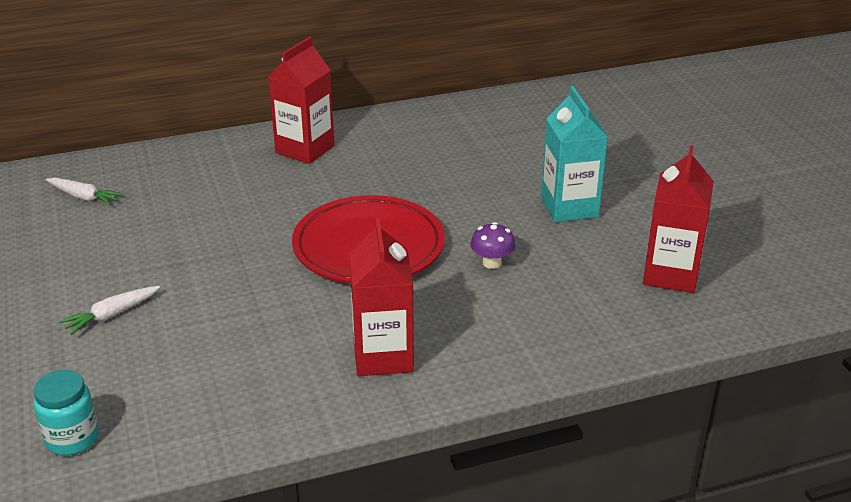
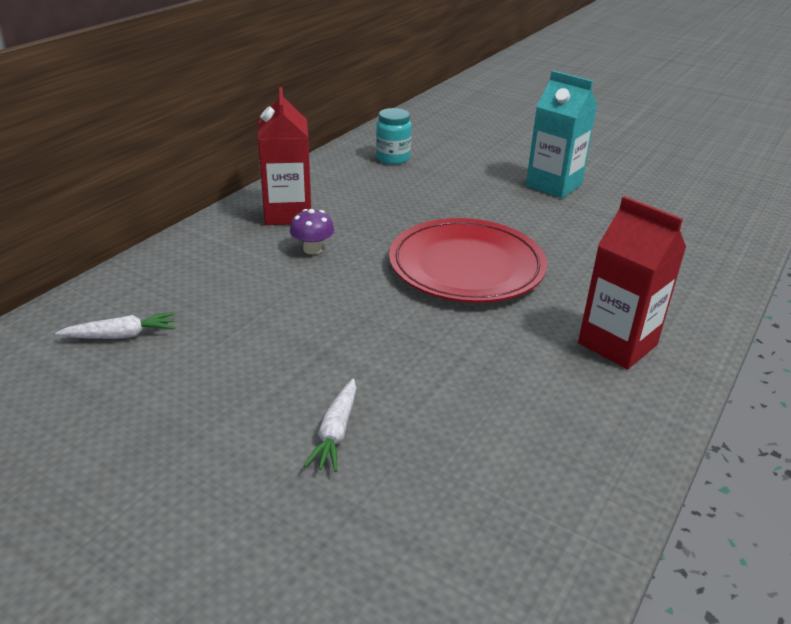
camera: 40 degrees left, 0 degrees up
turquoise jar [33,370,99,456] -> turquoise jar moved to [376,108,412,164]
purple mushroom [470,222,515,269] -> purple mushroom moved to [290,209,334,254]
red carton [643,145,714,293] -> none

